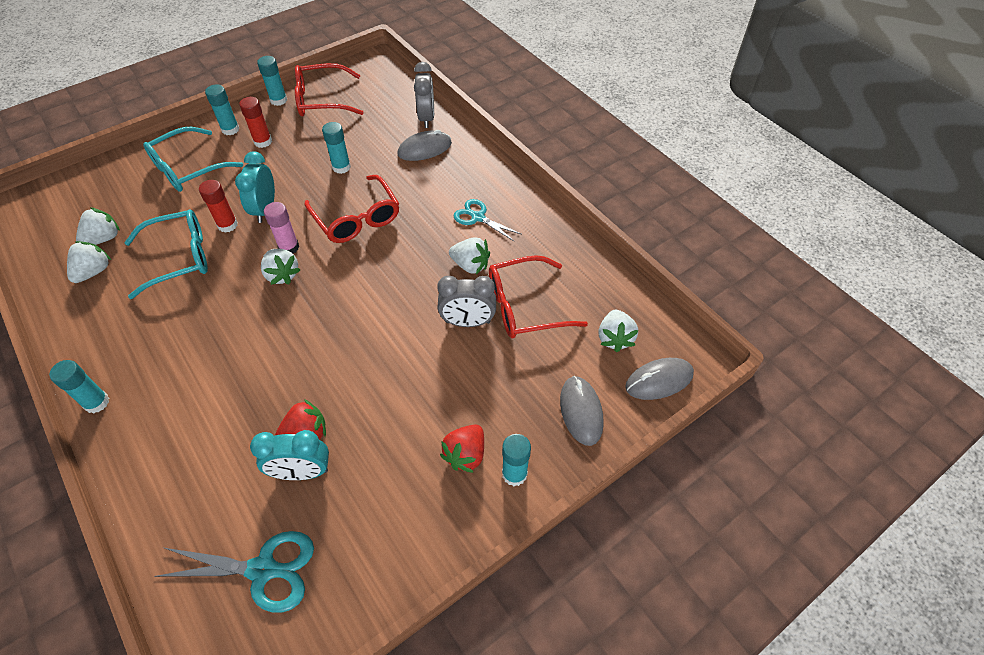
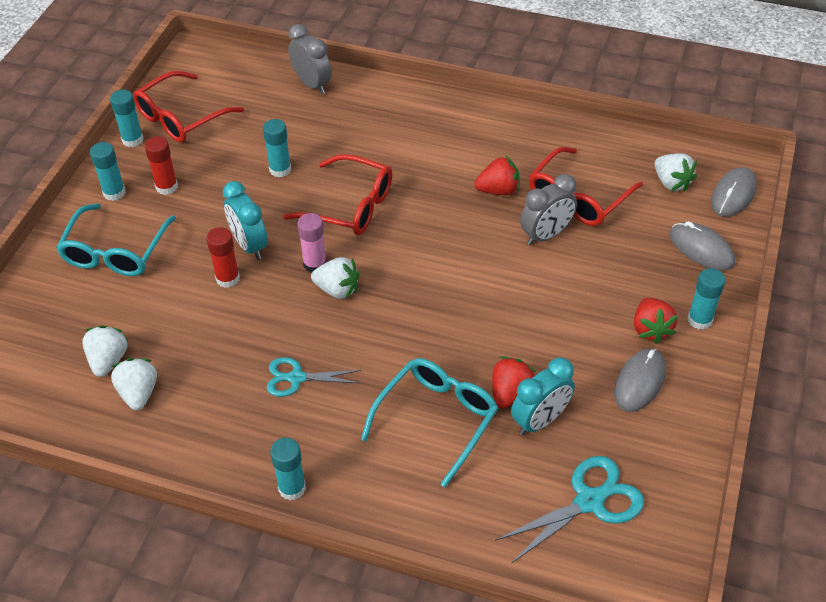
camera: 35 degrees left, 5 degrees down
turquoise glasses [124,209,208,299] -> turquoise glasses moved to [361,358,498,487]
grey mouse [397,130,452,161] -> grey mouse moved to [614,348,666,412]
white strawberry [449,237,490,274] -> red strawberry [474,156,520,195]
turquoise scissors [453,199,521,242] -> turquoise scissors moved to [267,357,361,397]

